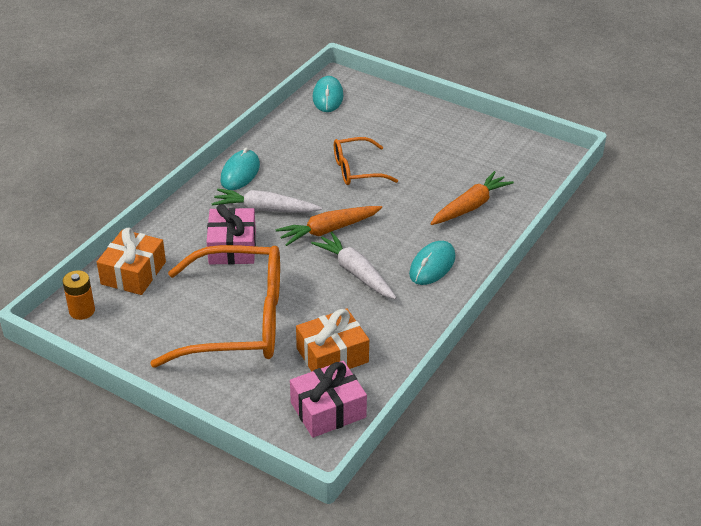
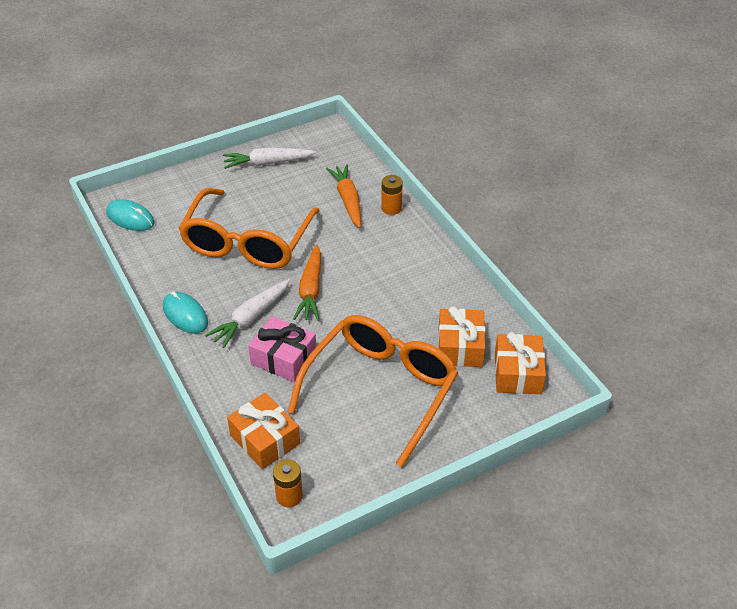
camera: 60 degrees left, 5 degrees up
pink gift [290,361,367,438] -> orange gift [495,332,546,394]
white carrot [311,232,397,299] -> white carrot moved to [223,148,316,169]
orange glasses [334,137,398,185] -> orange glasses [178,188,320,269], size x1.93
turquoise mouse [409,241,455,285] -> none
none -> orange battery [381,175,403,215]

